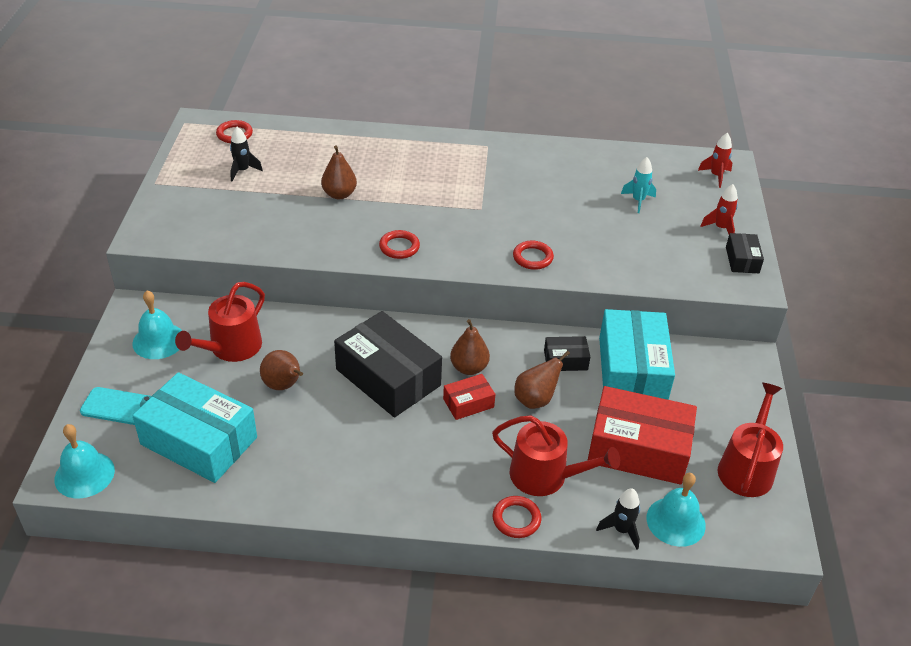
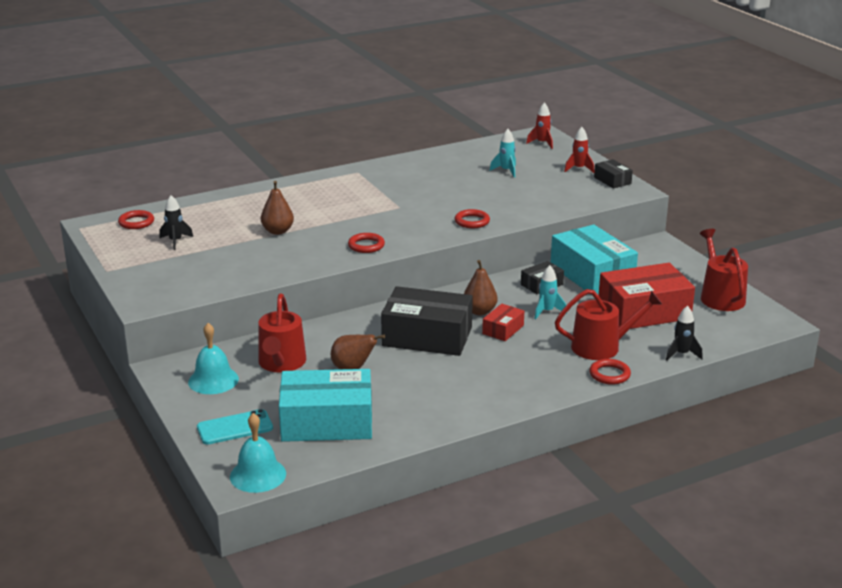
camera: 30 degrees left, 15 degrees down
brown pear [514,351,570,409] -> turquoise rocket [535,265,567,319]
turquoise bell [646,473,706,547] -> none

